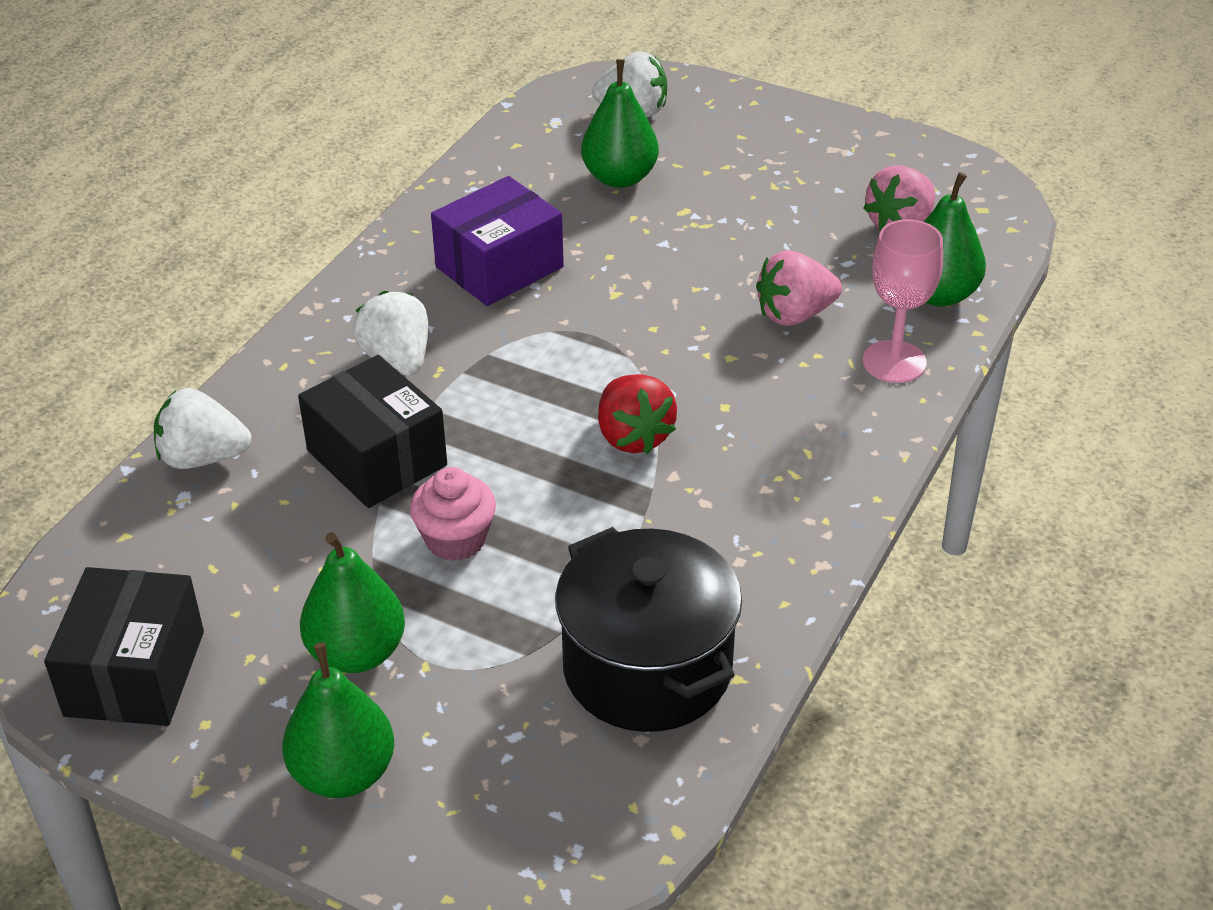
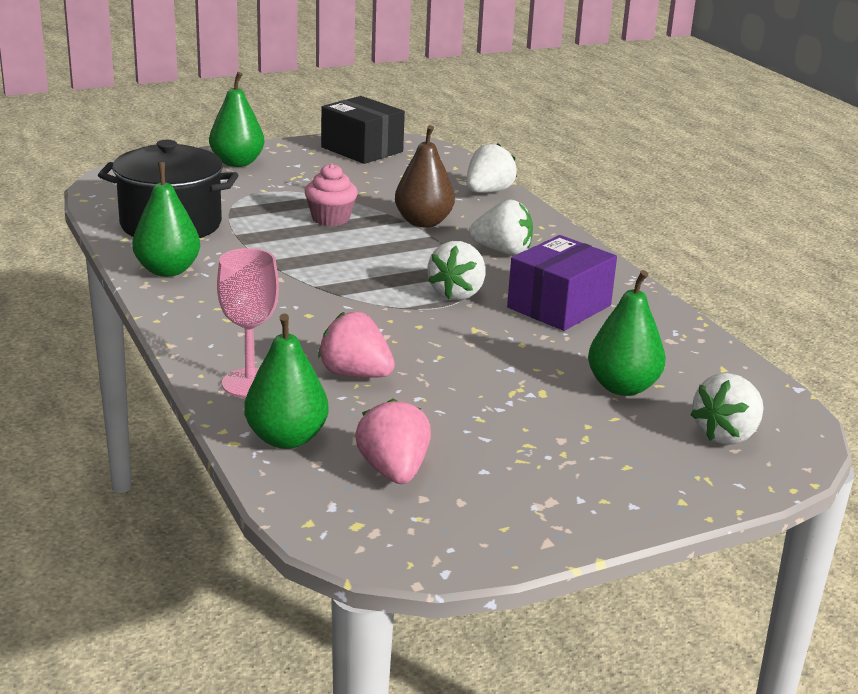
camera: 125 degrees right, 15 degrees down
black box [298,355,447,508] -> brown pear [395,125,455,227]
green pear [300,532,405,673] -> green pear moved to [132,162,200,277]
purple box [431,176,564,306] -> purple box turned 45 degrees clockwise [507,235,617,331]
red strawberry [598,374,677,454] -> none
pink strawberry [756,250,842,326] -> pink strawberry turned 75 degrees counterclockwise [318,312,395,378]
none -> white strawberry [428,241,486,300]

